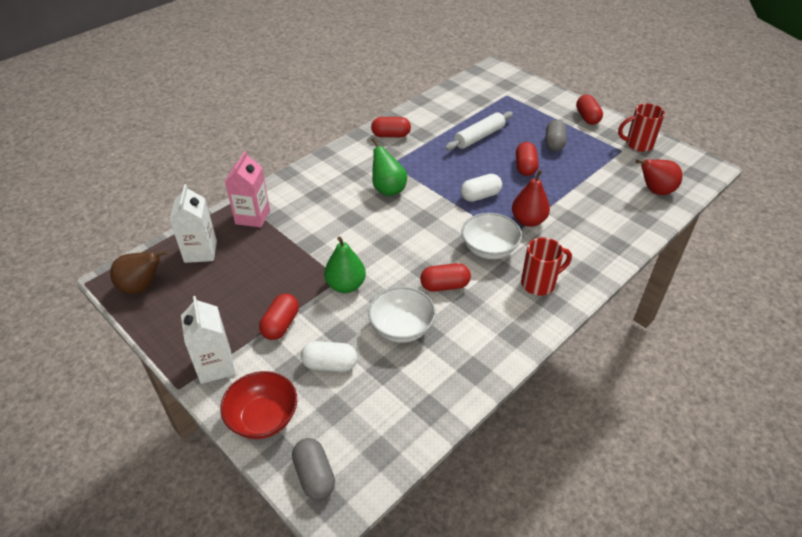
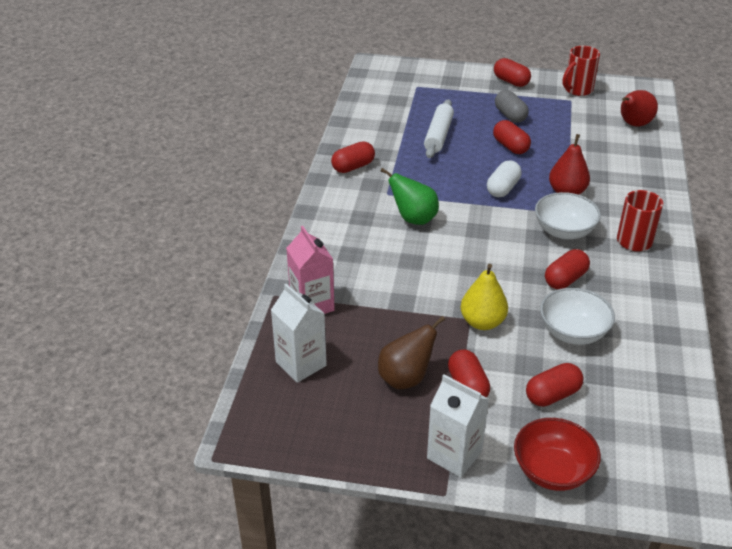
camera: 35 degrees left, 5 degrees down
brown pear [110,251,168,294] -> brown pear moved to [378,316,445,389]
grey capsule [292,438,335,500] -> none
white capsule [301,341,357,372] -> red capsule [526,363,583,406]
green pear [324,237,366,293] -> yellow pear [460,264,508,330]

